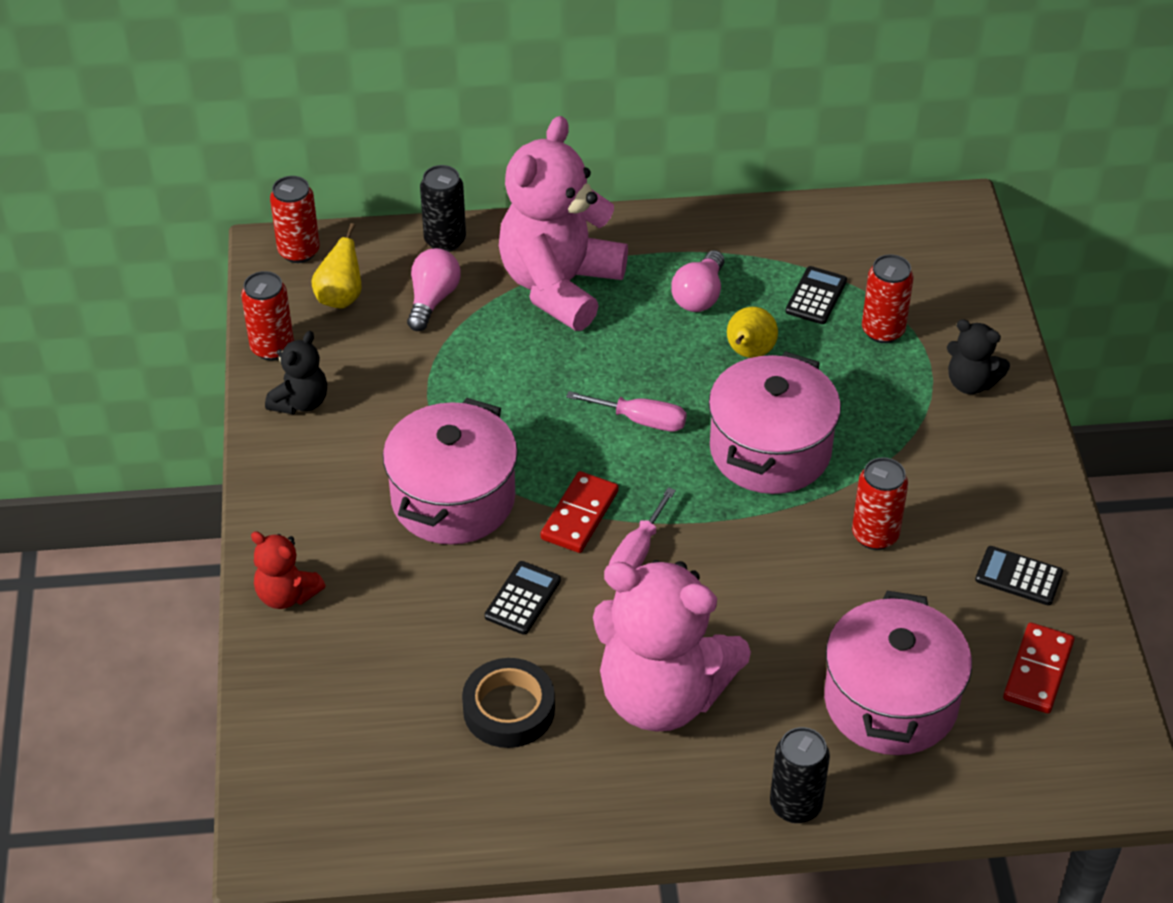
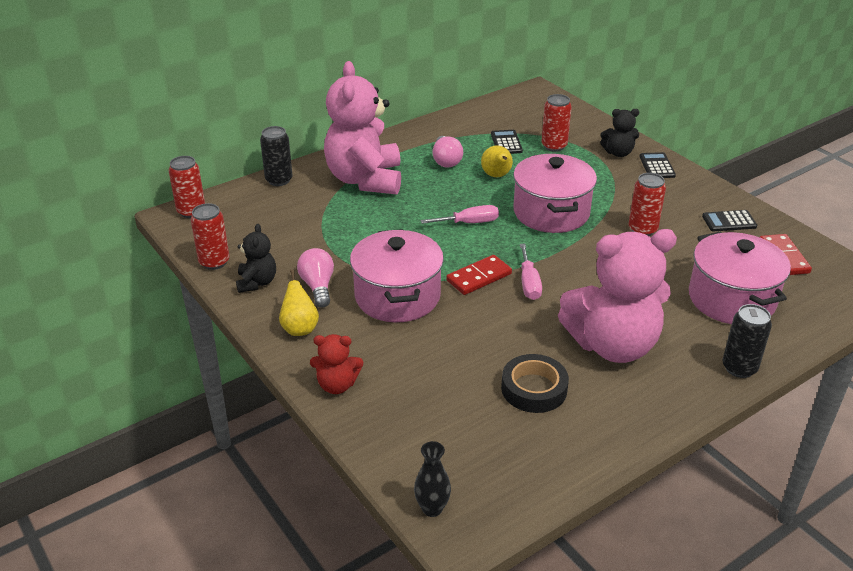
camera: 30 degrees left, 10 degrees down
yellow pear [311,223,362,309] -> yellow pear moved to [279,270,319,336]
pink light bulb [407,248,461,331] -> pink light bulb moved to [297,248,334,308]
black calculator [485,561,561,635] -> black calculator moved to [639,152,676,178]
red domino [540,471,619,553] -> red domino turned 60 degrees clockwise [446,255,512,295]
none -> black vase [414,441,451,517]

